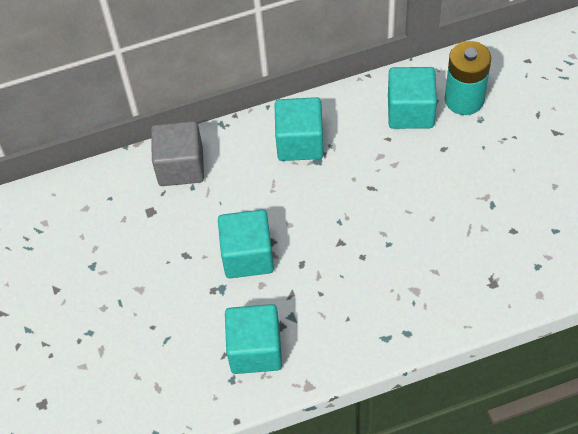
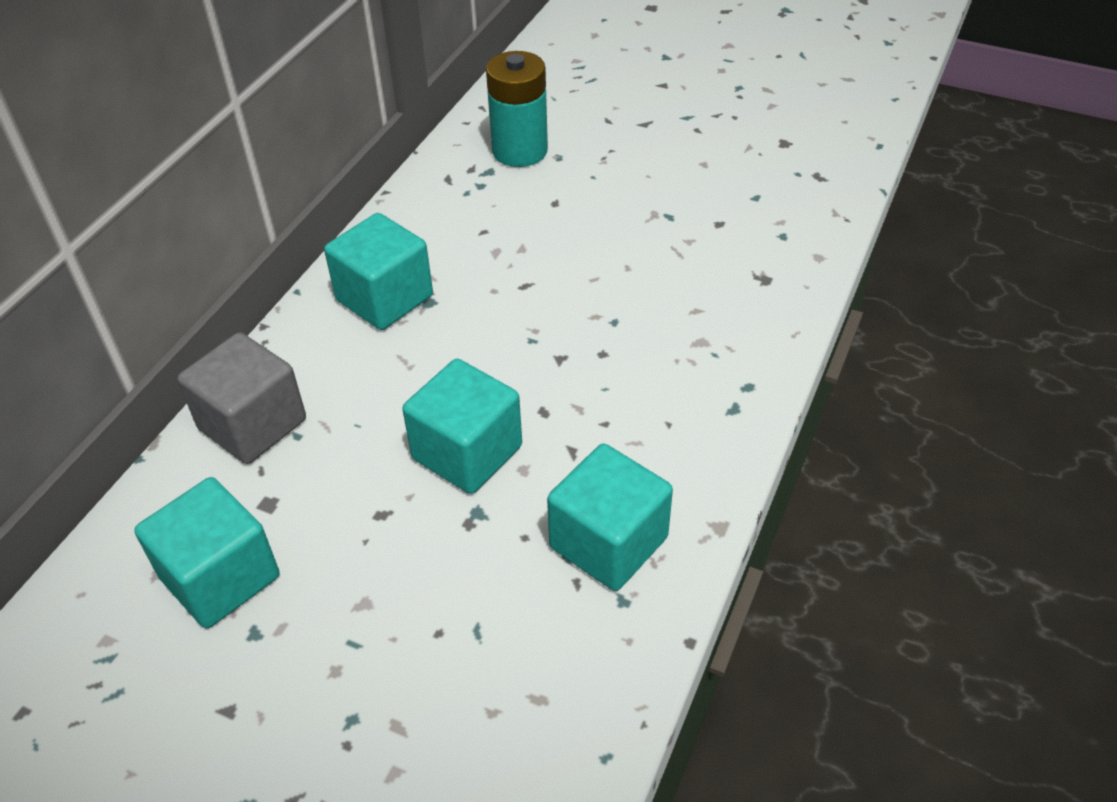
camera: 50 degrees left, 10 degrees down
turquoise cube [388,67,437,129] -> turquoise cube moved to [134,477,280,628]

